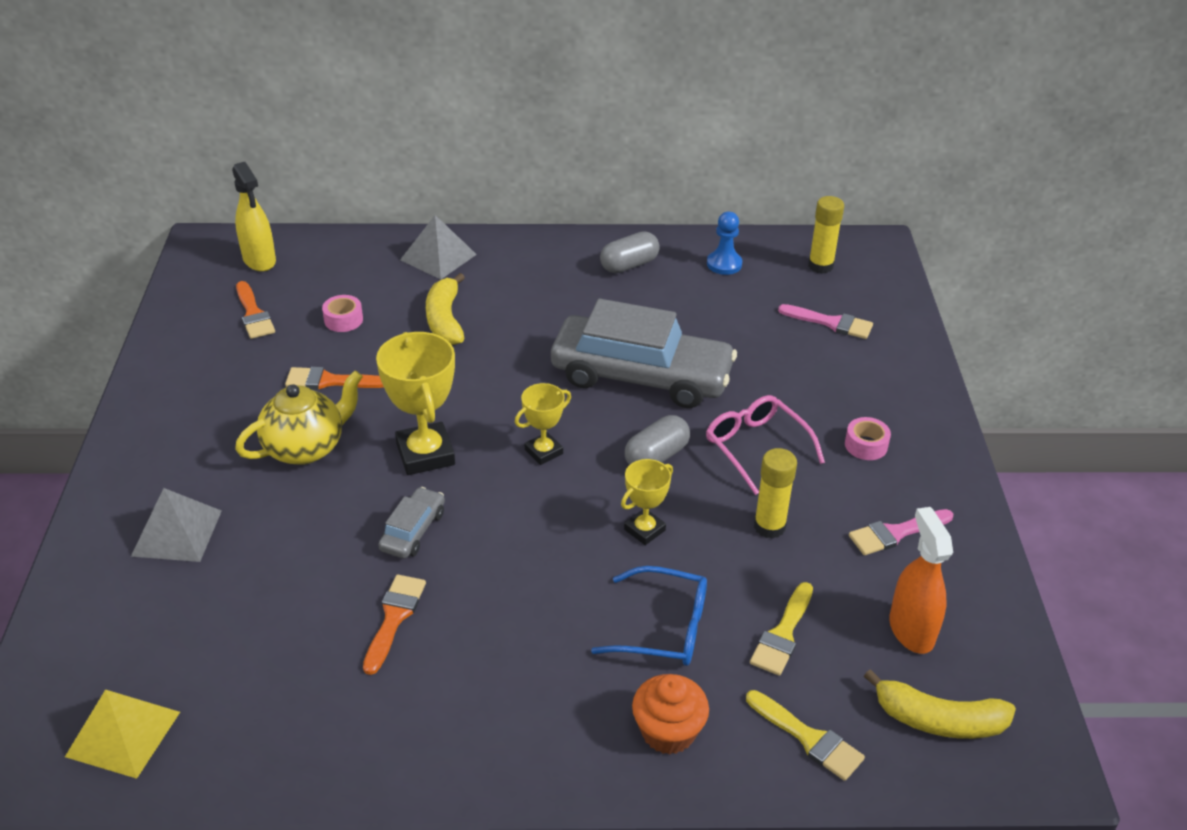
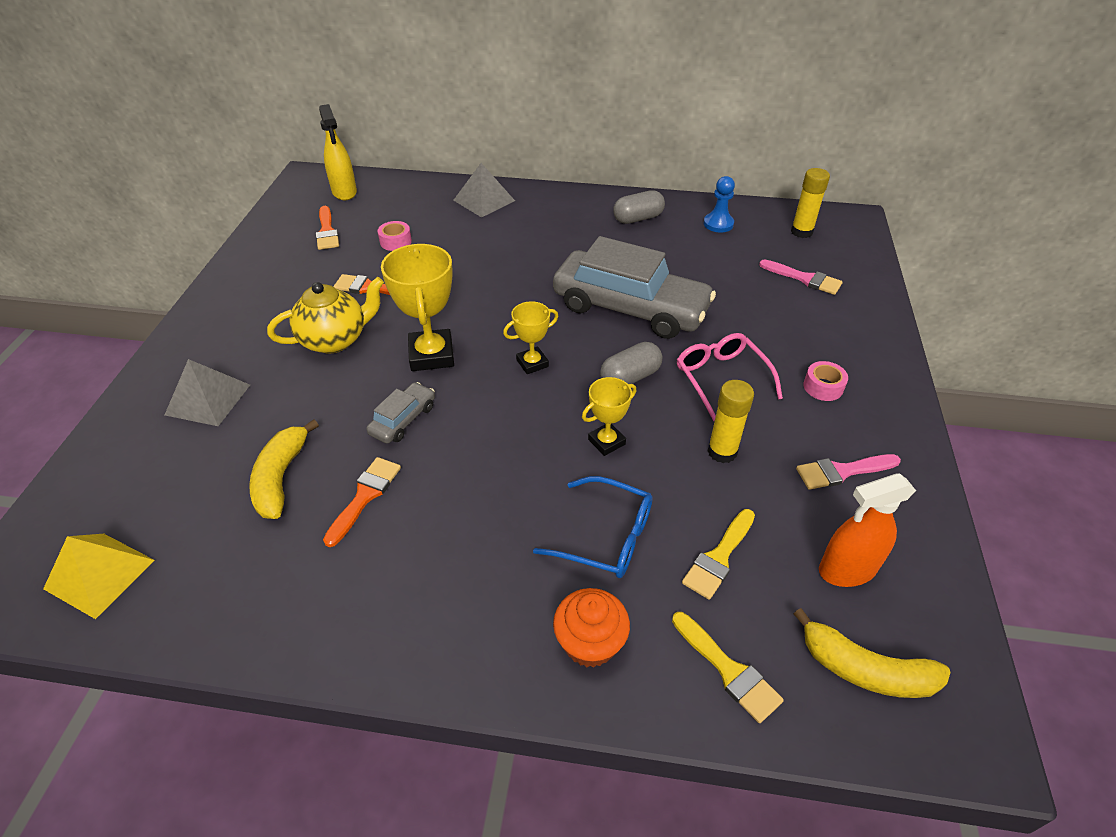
camera: 10 degrees right, 5 degrees up
yellow banana [426,273,465,345] -> yellow banana moved to [249,419,319,519]
orange spray bottle [889,507,953,654] -> orange spray bottle turned 105 degrees counterclockwise [819,473,916,587]

